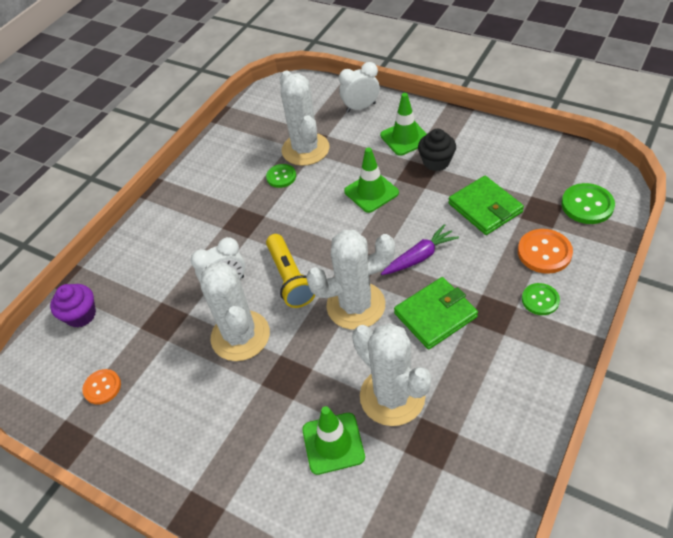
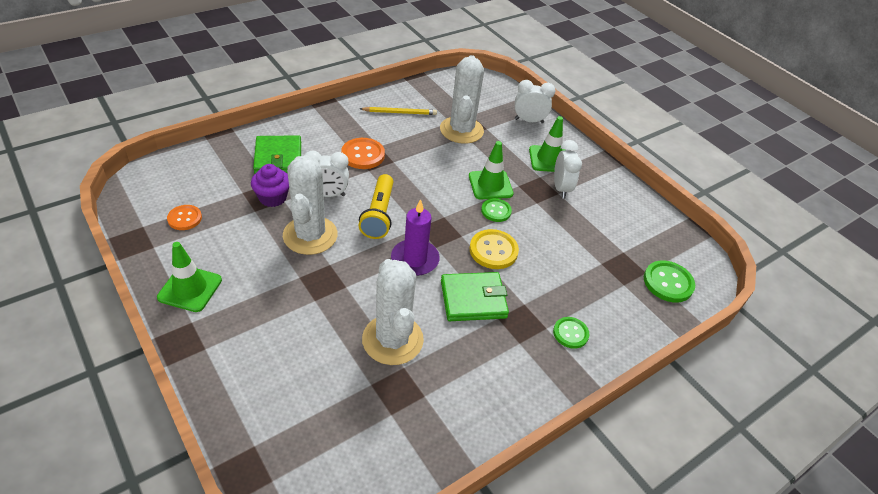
camera: 15 degrees right, 5 degrees down
purple cupcake [50,284,96,328] -> purple cupcake moved to [251,164,289,207]
green button [266,164,296,188] -> green button moved to [481,198,512,222]
green traffic cone [302,406,365,475] -> green traffic cone moved to [157,242,222,312]
white cactus [306,230,395,330] -> purple candle [391,199,440,276]
purple carrot [381,224,459,275] -> yellow button [470,229,519,269]
black cupcake [418,129,456,171] -> white clock [554,140,582,199]
green wallet [448,176,524,235] -> green wallet moved to [253,135,301,174]
orange button [518,229,573,274] -> orange button moved to [341,138,385,169]
none -> yellow pencil [360,107,437,115]

